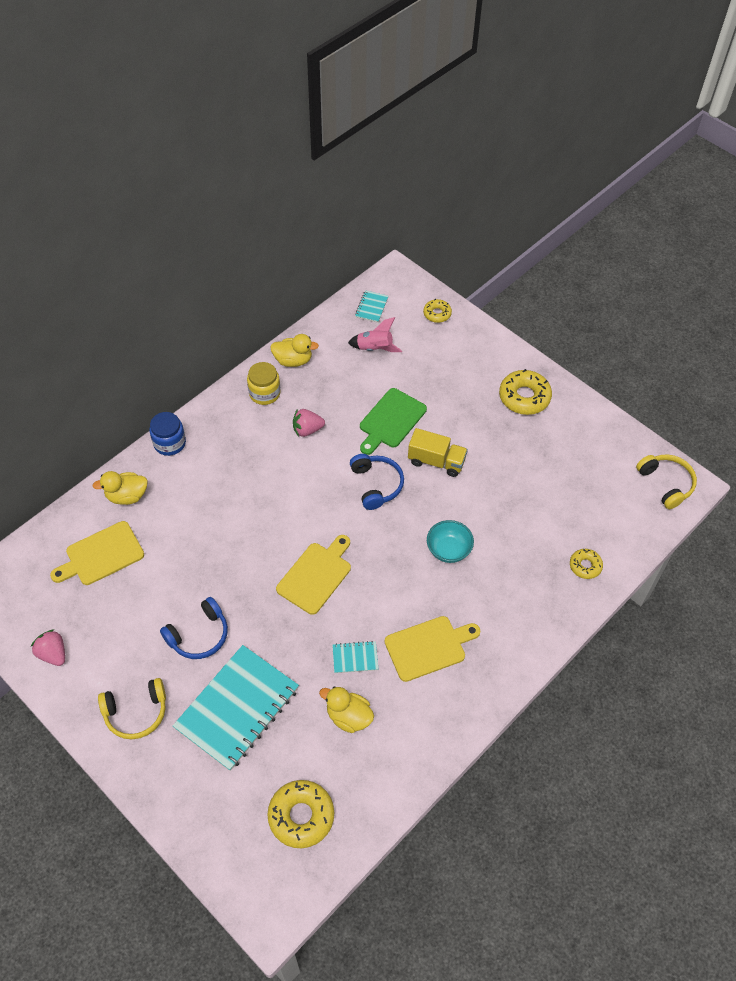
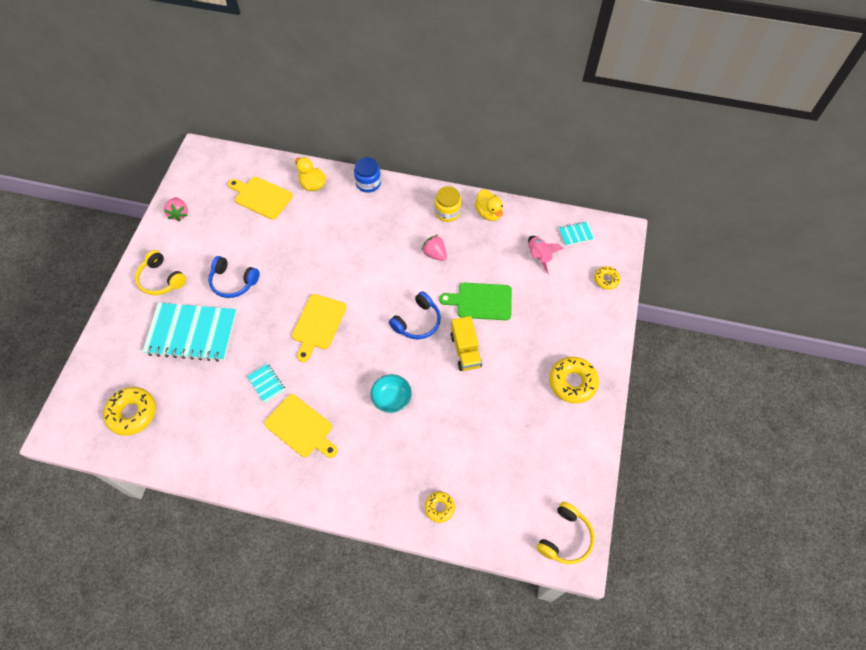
camera: 60 degrees right, 5 degrees up
pink strawberry [31,629,65,666] -> pink strawberry turned 150 degrees clockwise [164,197,188,222]
yellow cutting board [276,535,351,615] -> yellow cutting board turned 105 degrees clockwise [292,294,347,362]
yellow duck [319,686,374,733] -> none

